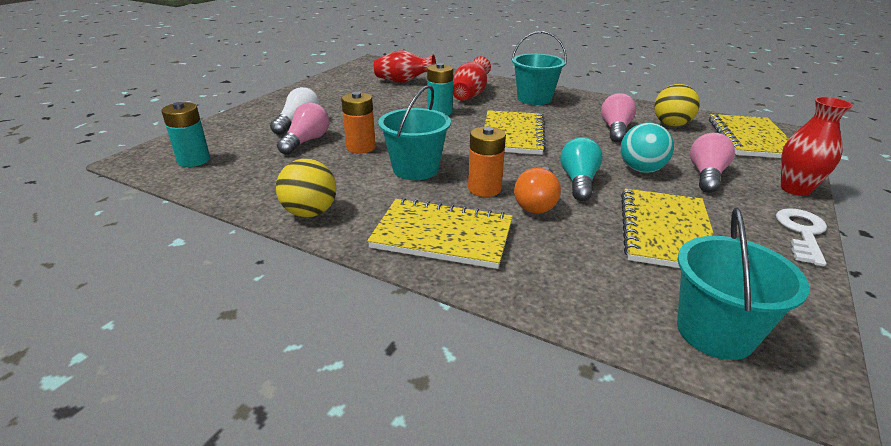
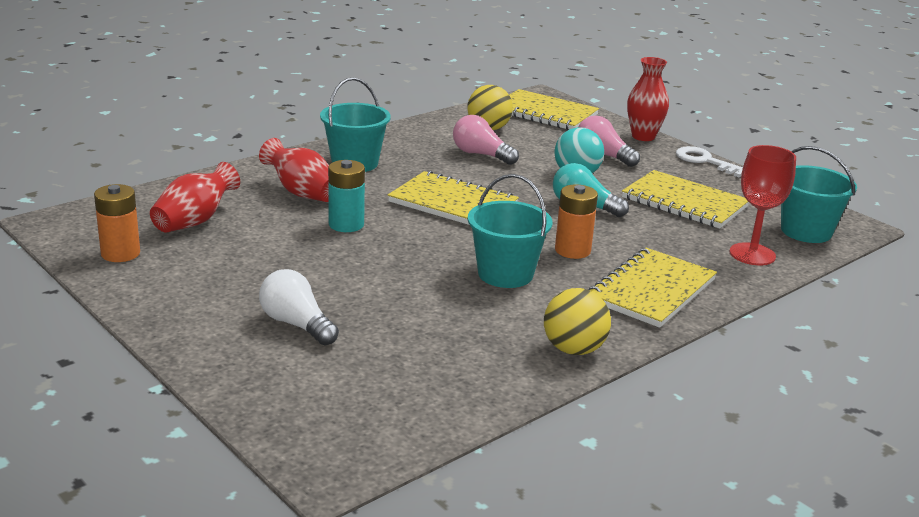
camera: 70 degrees left, 5 degrees down
turquoise battery [161,102,210,167] -> none
pink light bulb [277,102,329,155] -> none
orange battery [341,92,376,154] -> orange battery moved to [94,184,140,262]
orange light bulb [514,167,561,214] -> none
none -> red goblet [729,145,796,265]

